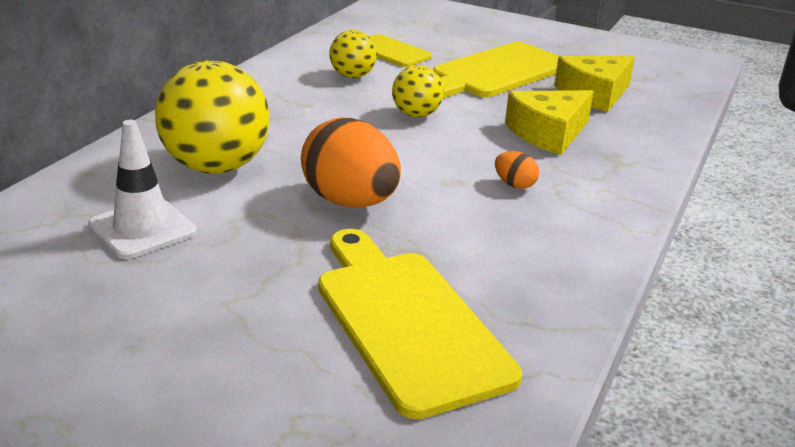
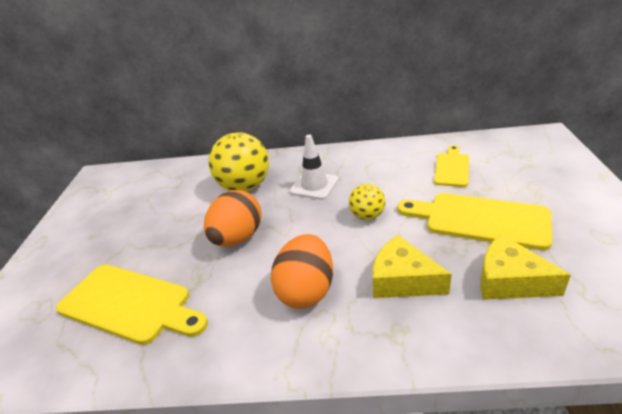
camera: 70 degrees right, 5 degrees up
white traffic cone [88,120,197,259] -> white traffic cone moved to [290,135,339,200]
yellow cutting board [318,229,522,419] -> yellow cutting board turned 75 degrees clockwise [56,265,208,345]
yellow ball [330,30,377,78] -> none
orange egg [495,151,539,189] -> orange egg [271,234,333,309], size x2.30

